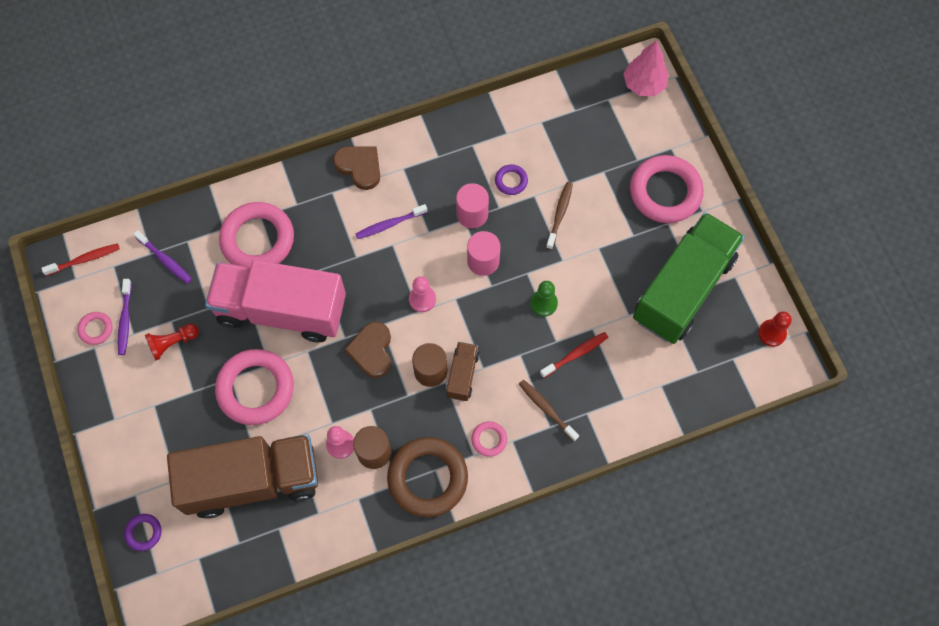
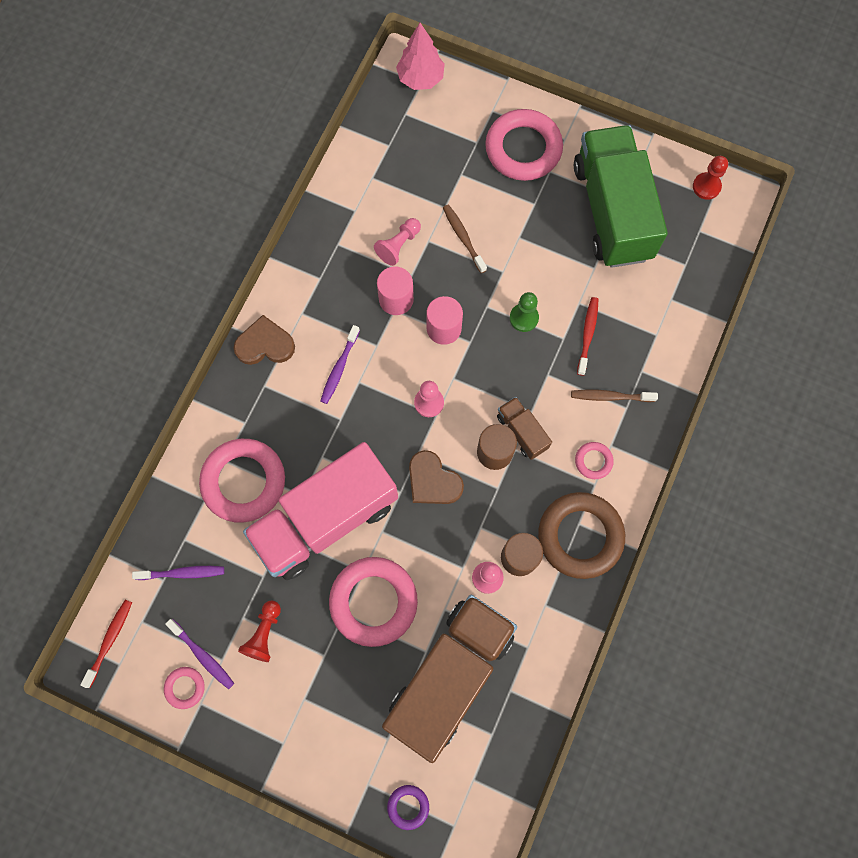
camera: 45 degrees left, 5 degrees up
purple ring [495,164,528,195] -> pink pawn [374,218,421,266]

